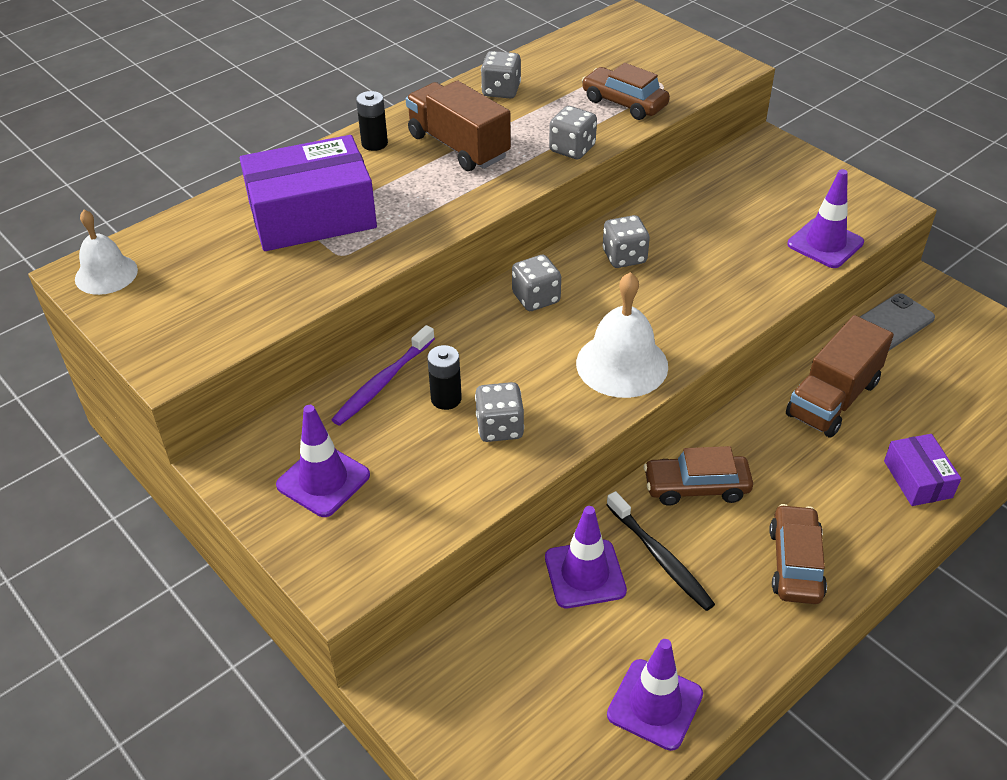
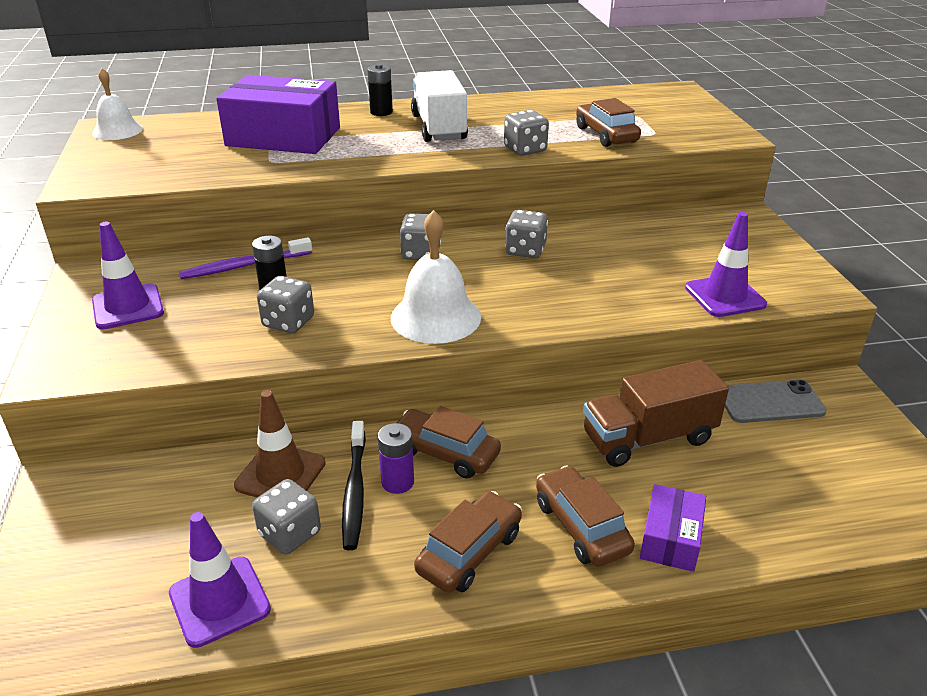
camera: 30 degrees right, 10 degrees down
brown truck [406,81,511,171] -> white truck [411,70,468,142]
grey dice [481,51,521,98] -> grey dice moved to [252,479,321,555]
purple traffic cone [545,506,627,608] -> brown traffic cone [234,390,326,498]
none -> purple battery [378,423,414,494]
none -> brown car [536,465,635,567]

